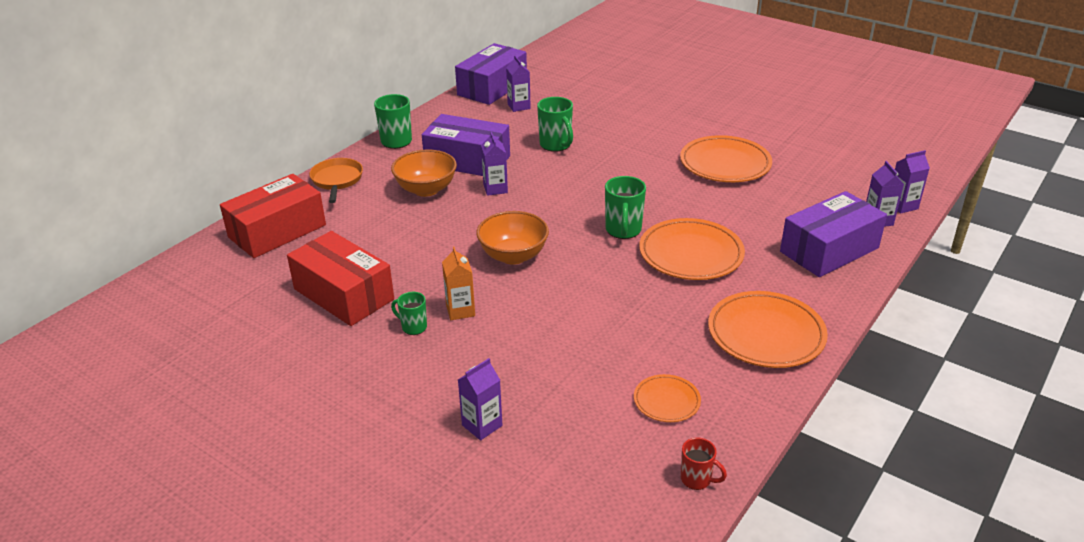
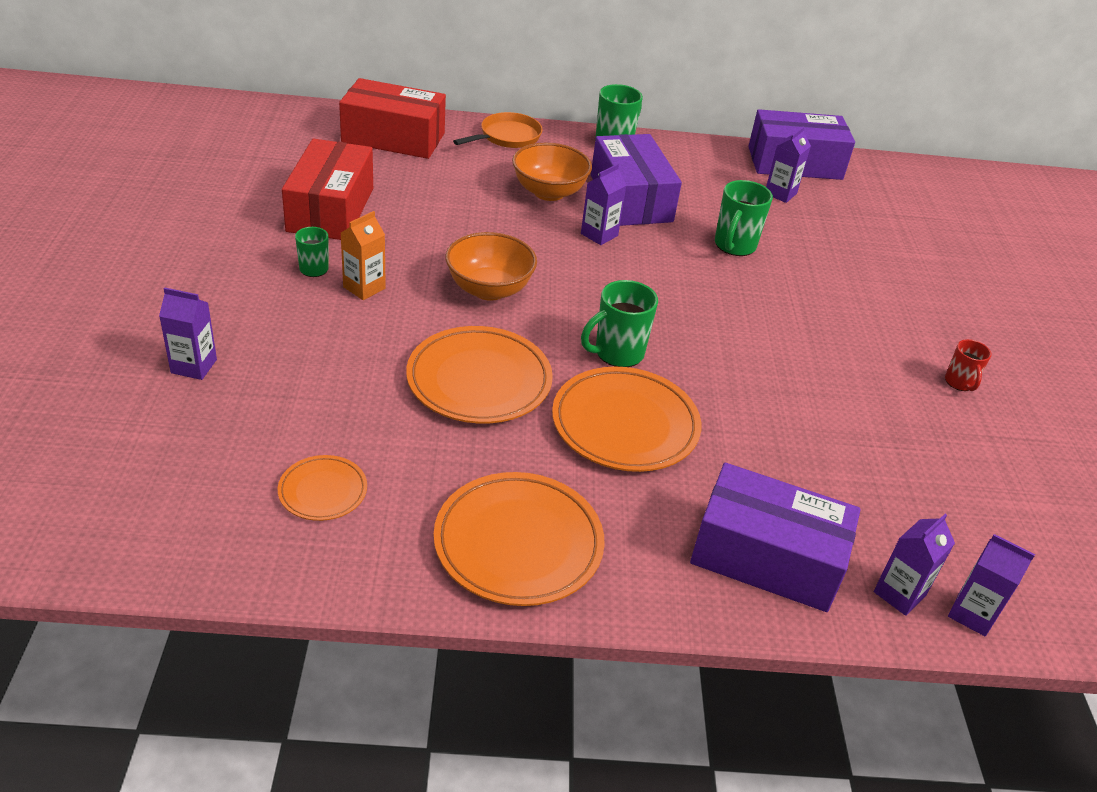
camera: 50 degrees right, 5 degrees up
orange plate [680,135,772,182] -> orange plate moved to [406,326,553,423]
red mug [681,437,727,490] -> red mug moved to [945,339,992,391]

